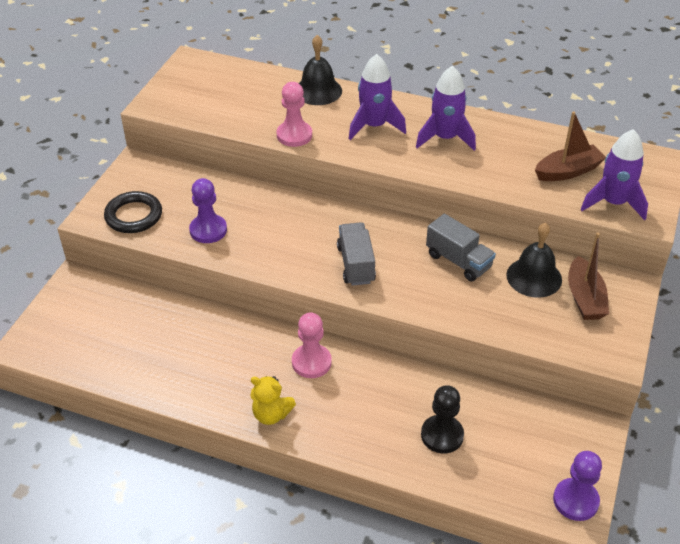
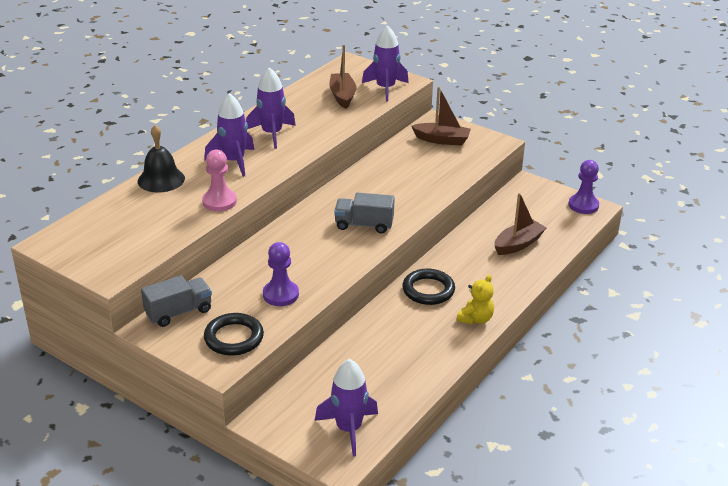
camera: 75 degrees left, 10 degrees down
pink pawn [292,312,332,378] -> black ring [402,269,455,305]
black pawn [421,385,464,454] -> brown boat [495,193,546,255]
grey truck [426,214,496,281] -> grey truck moved to [141,275,212,327]
black bell [506,223,562,298] -> none
none -> purple rocket [315,359,378,456]

